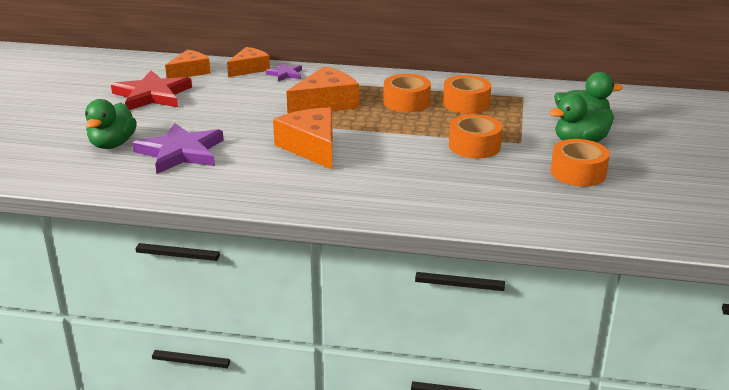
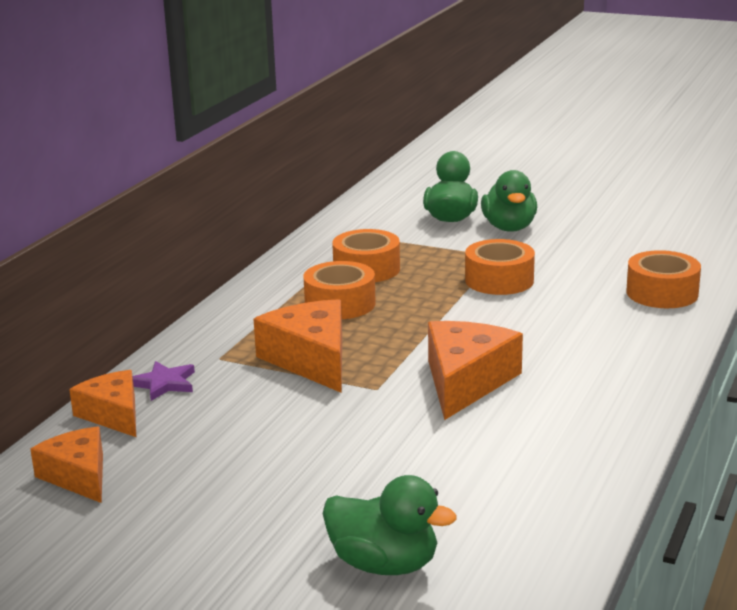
camera: 75 degrees left, 5 degrees down
red star [111,70,192,110] -> none
purple star [132,122,224,174] -> none
orange cheese [273,107,332,170] -> orange cheese turned 120 degrees clockwise [428,321,523,420]
orange tape [551,139,610,186] -> orange tape moved to [626,250,701,308]

